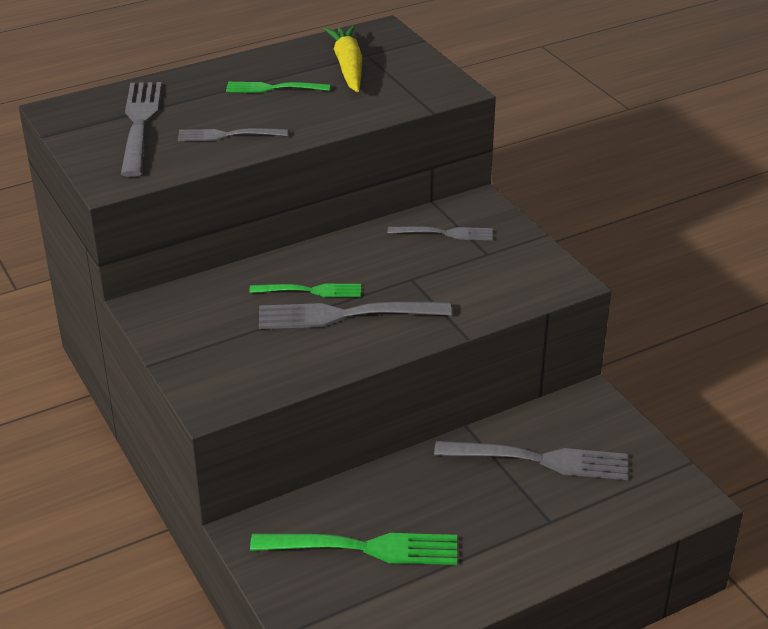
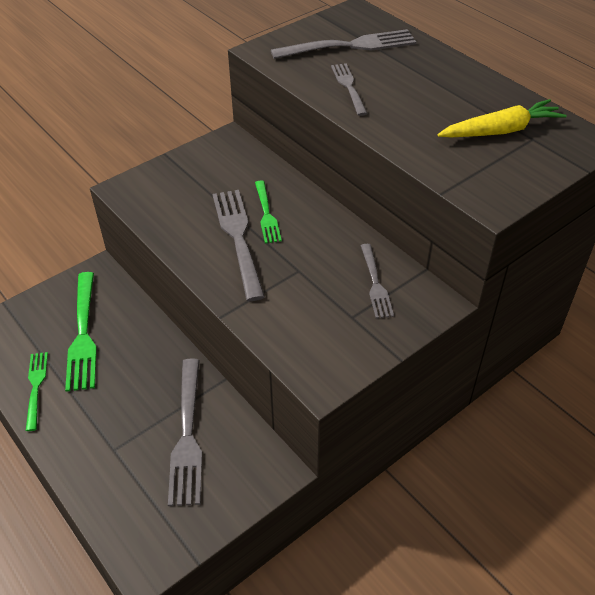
camera: 80 degrees right, 10 degrees up
green fork [226,82,330,93] -> green fork moved to [26,352,48,431]

